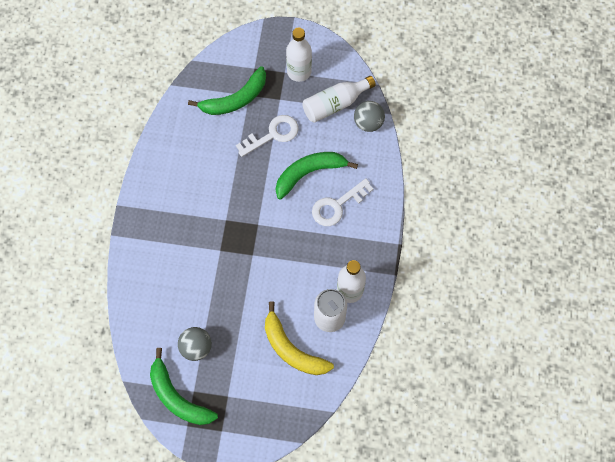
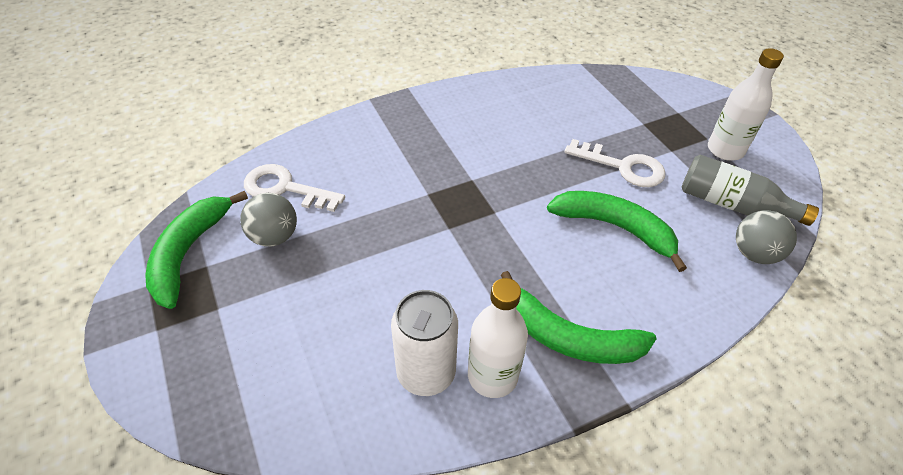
camera: 55 degrees right, 20 degrees down
green banana [188,66,266,115] -> green banana moved to [500,271,657,364]
yellow banana [265,301,334,375] -> none
white bottle [302,76,376,123] -> grey bottle [682,155,819,226]
white key [312,178,373,226] -> white key moved to [244,164,345,212]

